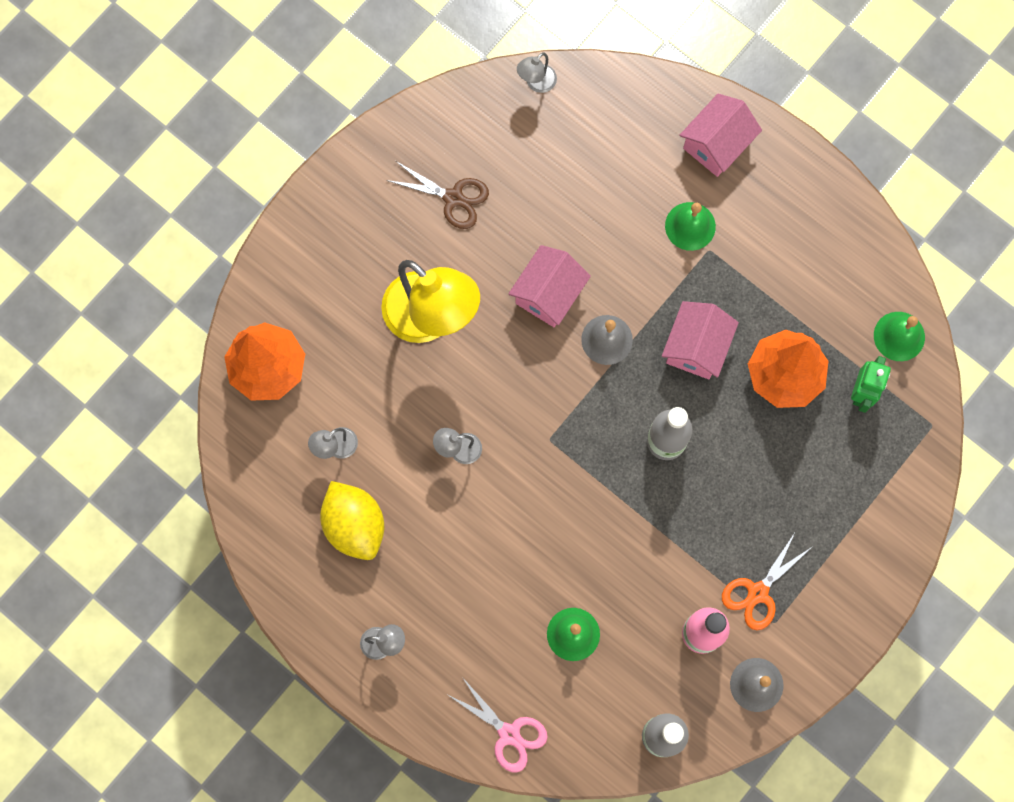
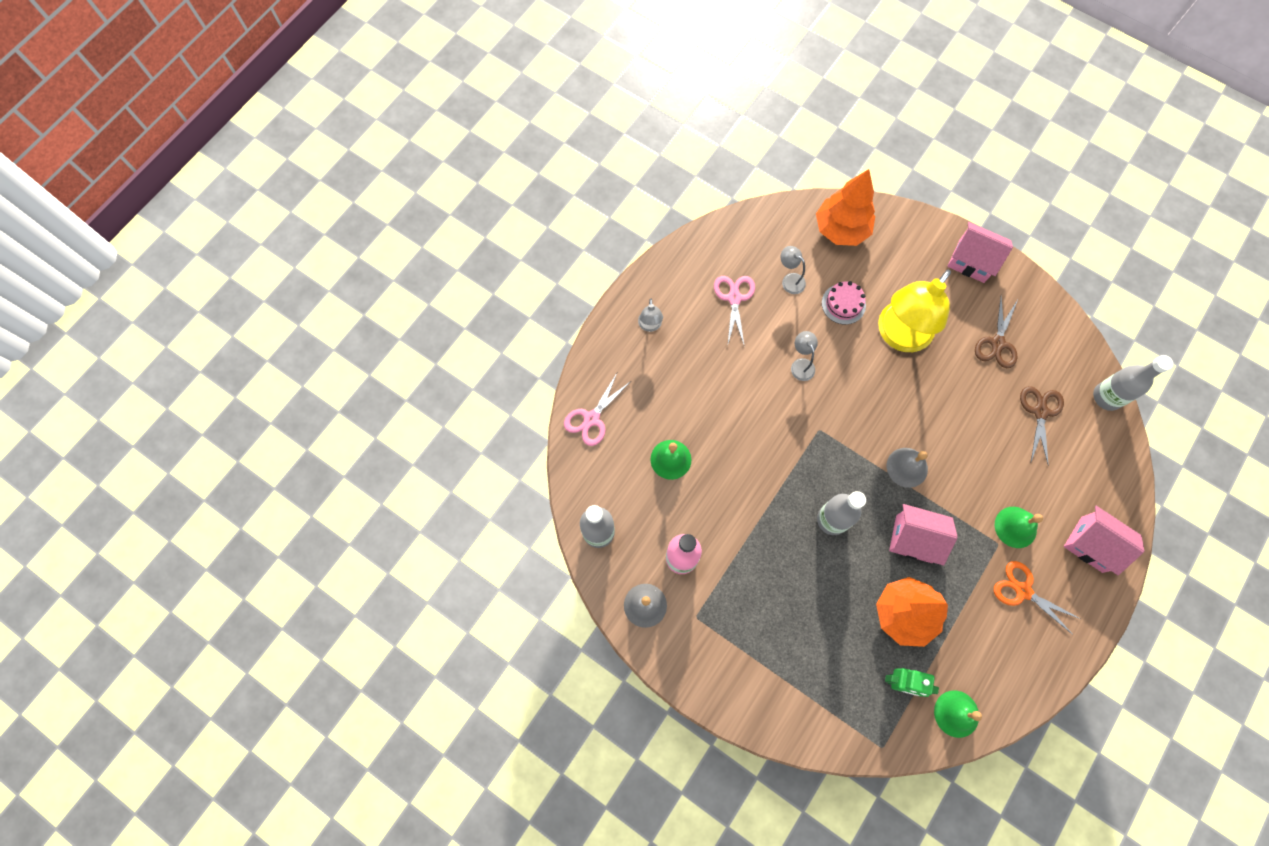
camera: 85 degrees right, 5 degrees down
yellow lemon [320,481,384,560] -> pink scissors [714,276,755,347]
pink house [508,245,591,327] -> pink house moved to [947,222,1013,283]
grey lamp [517,52,557,93] -> grey bottle [1093,355,1173,411]
orange scissors [722,533,812,630] -> orange scissors moved to [994,561,1081,635]
none -> pink cake [822,281,866,324]
none -> brown scissors [1020,386,1064,466]

